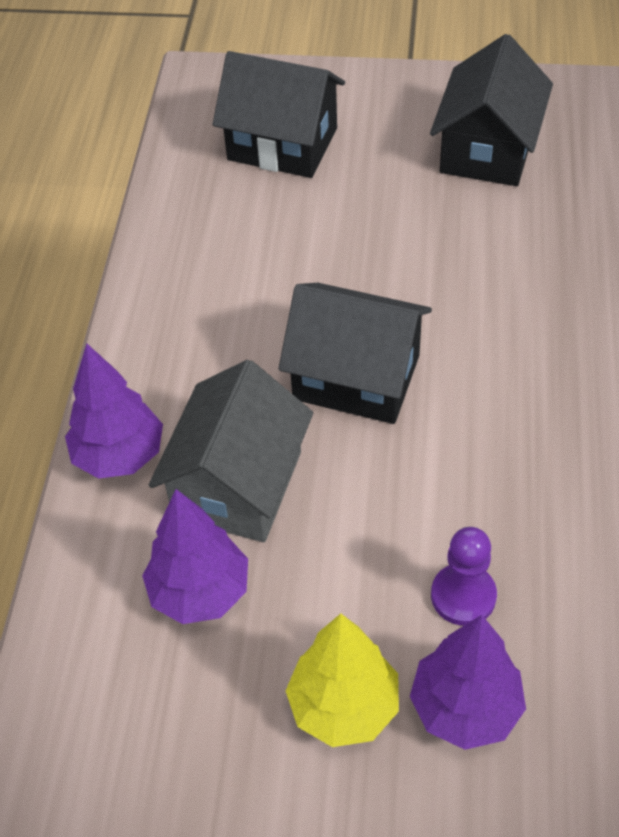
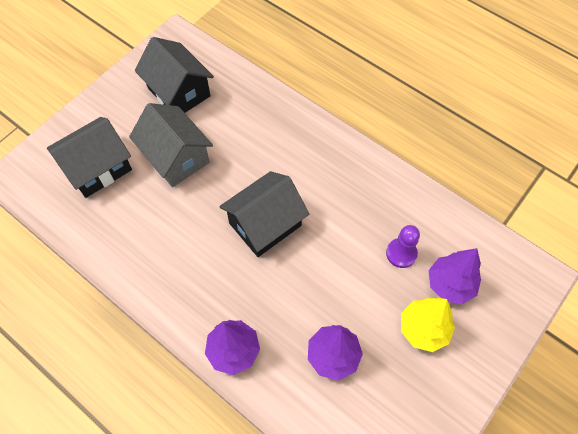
camera: 60 degrees left, 10 degrees up
grey house [149,360,313,542] -> grey house moved to [129,103,213,187]

